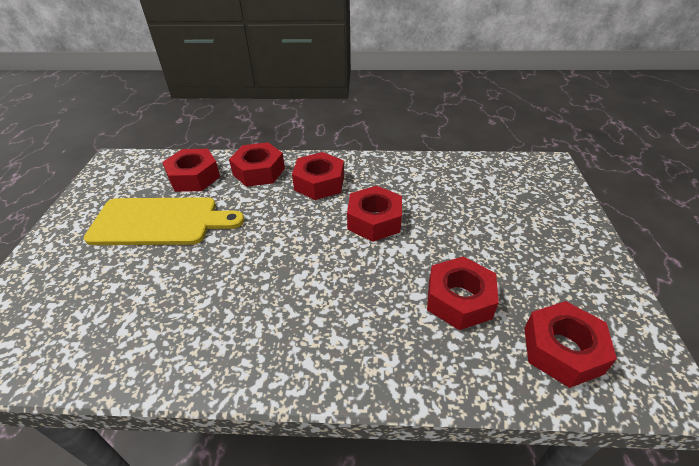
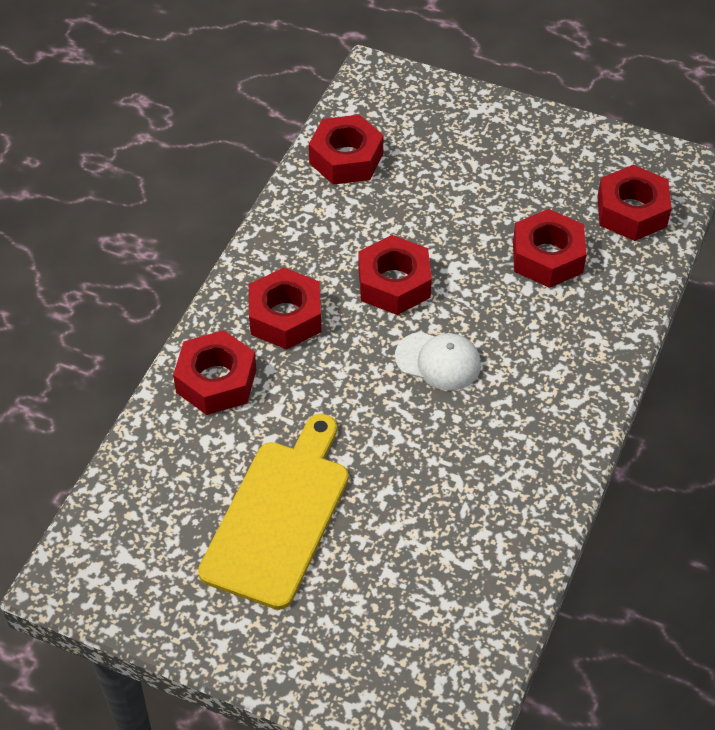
camera: 70 degrees left, 10 degrees up
red nut [162,149,220,192] -> red nut moved to [309,115,383,185]
none -> white cap [395,332,481,391]

